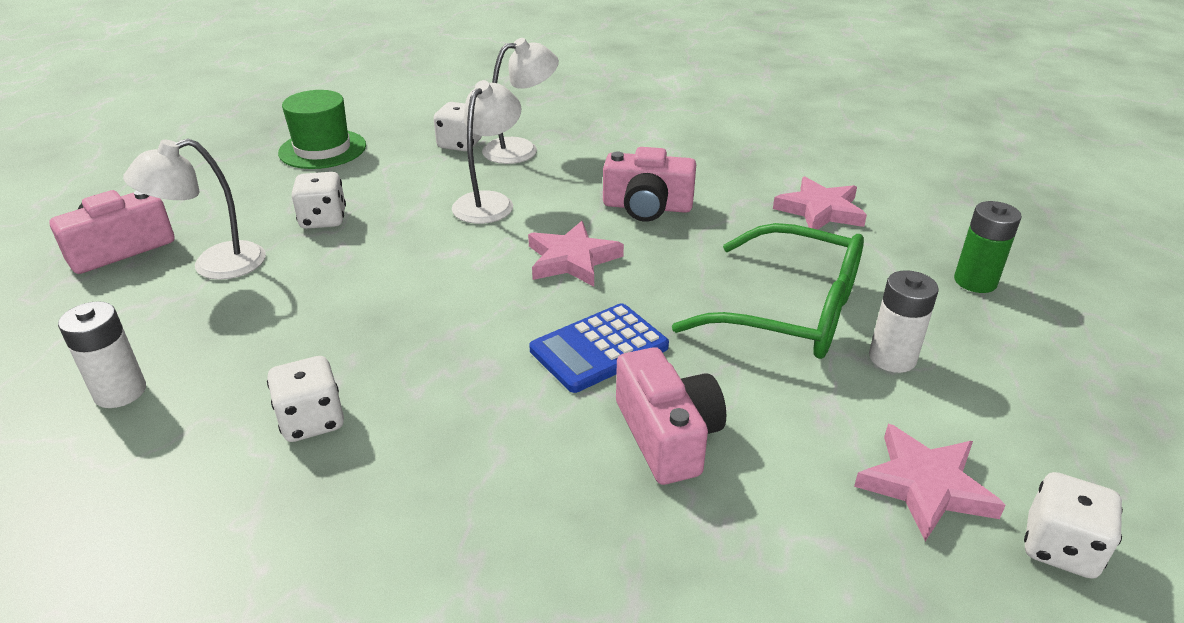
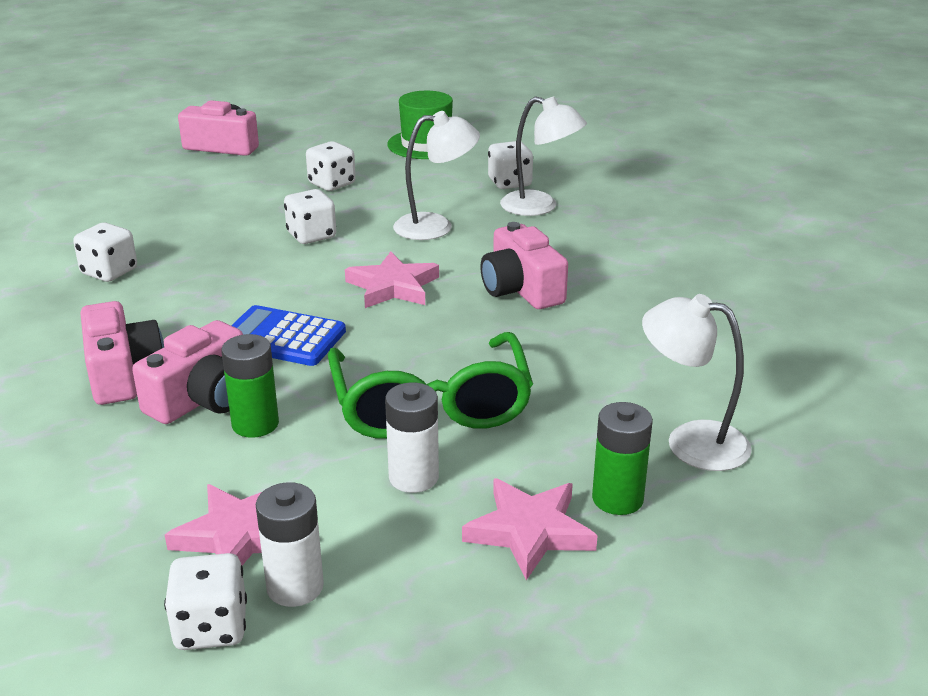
camera: 55 degrees right, 5 degrees down
white battery [58,301,146,408] -> white battery moved to [255,482,324,607]
white lamp [123,139,266,280] -> white lamp moved to [642,294,752,471]
pink star [773,177,867,230] -> pink star moved to [462,478,598,580]
none -> pink camera [81,301,164,405]
none -> green battery [221,334,279,438]
none -> white dice [284,189,336,244]

